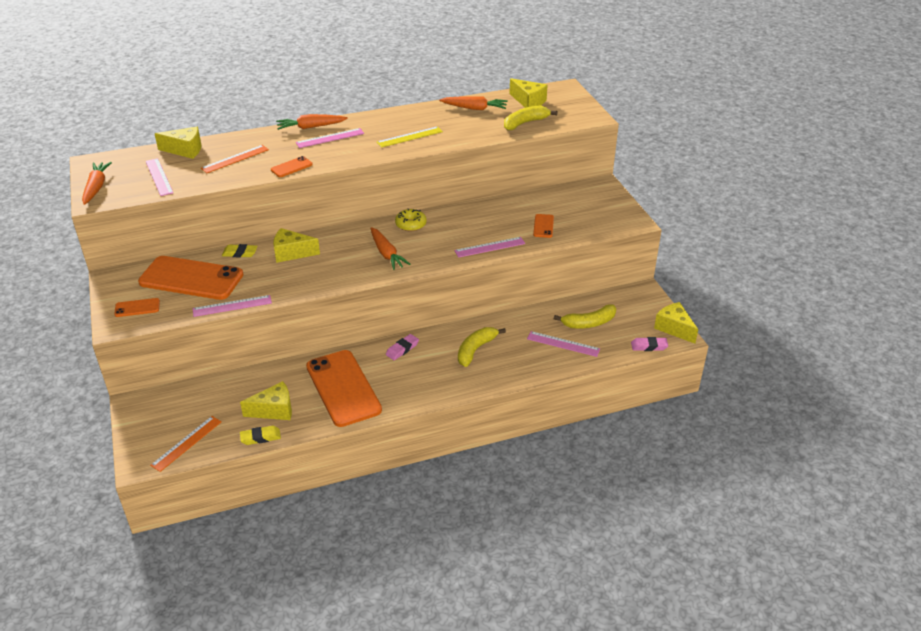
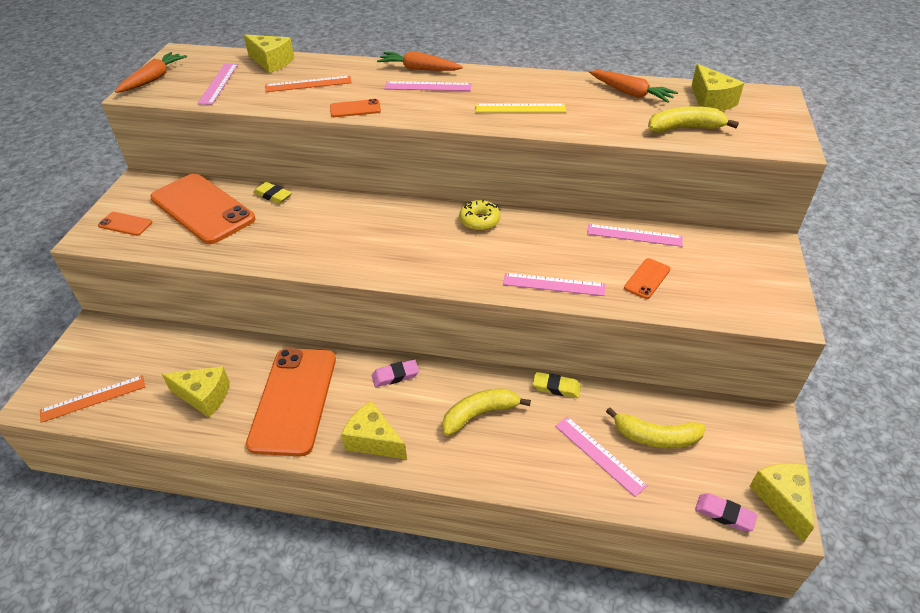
camera: 30 degrees right, 5 degrees up
pink ruler [193,295,272,317] -> pink ruler moved to [587,224,683,247]
yellow eraser [240,426,281,445] -> yellow eraser moved to [533,372,581,398]
yellow cheese [273,228,320,263] -> yellow cheese moved to [341,401,407,460]
orange carrot [371,227,411,270] -> none

